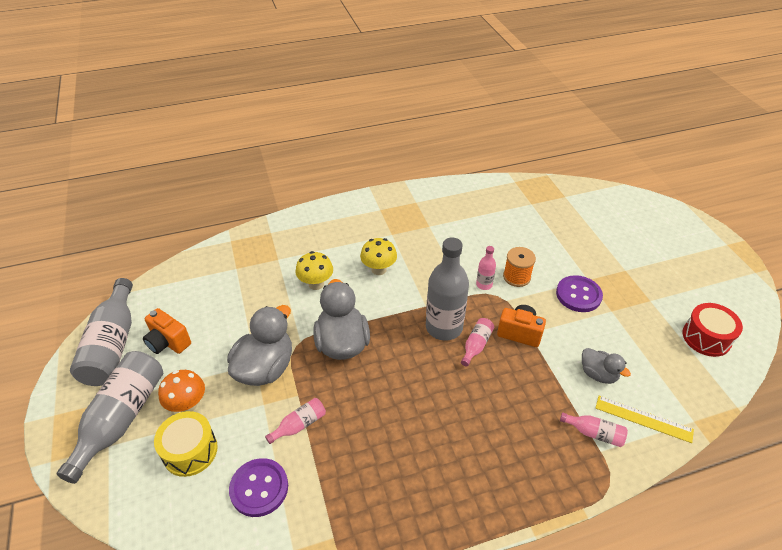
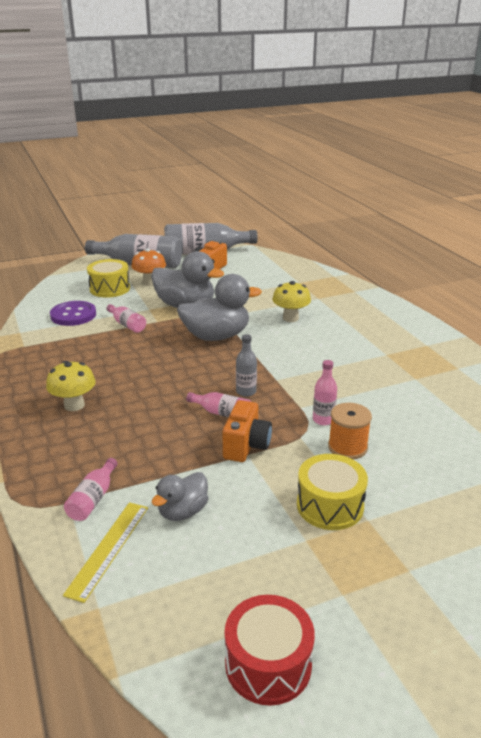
camera: 85 degrees right, 15 degrees down
yellow mushroom [360,238,397,275] -> yellow mushroom moved to [46,361,96,411]
grey bottle [426,237,469,341] -> grey bottle [236,334,257,397], size x0.47
purple button [556,275,603,312] -> yellow drum [297,454,368,530]

